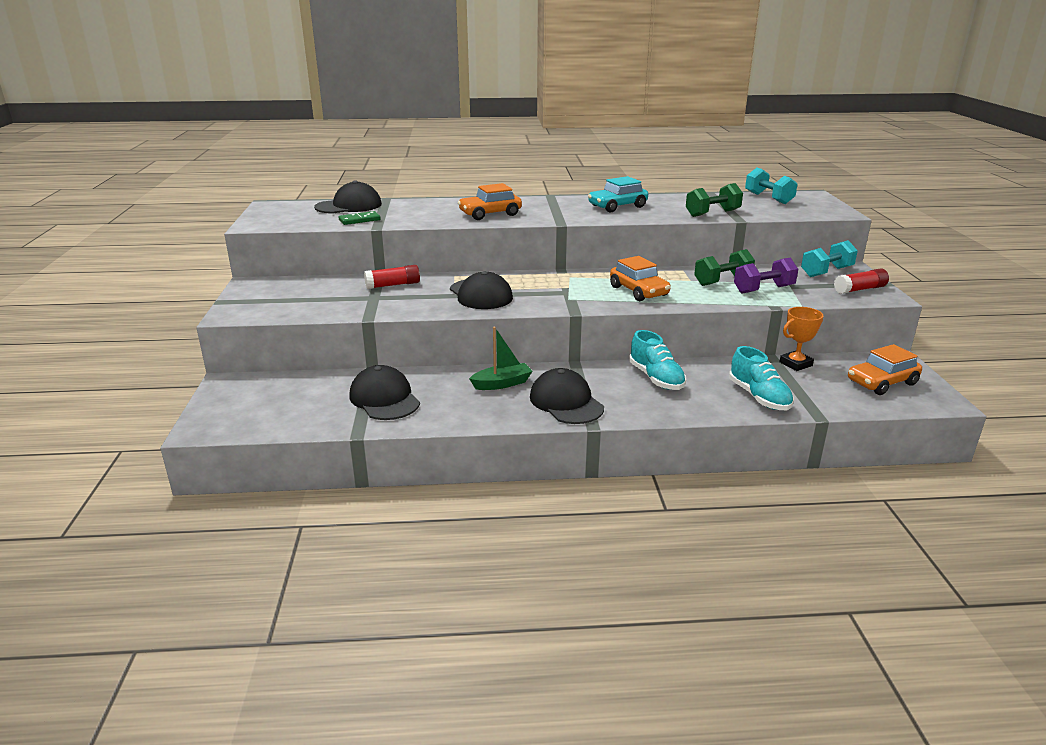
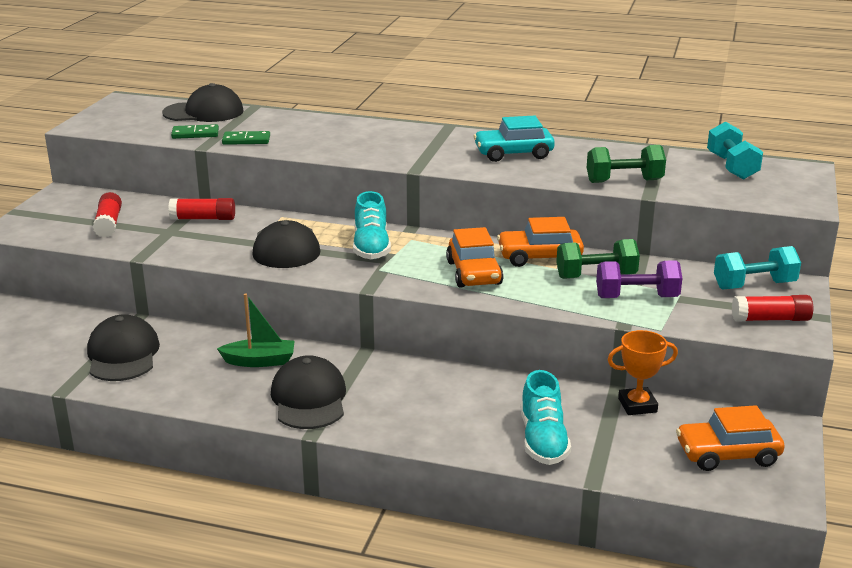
camera: 20 degrees right, 0 degrees up
orange car [458,183,522,220] -> orange car moved to [497,217,584,267]
turquoise shoe [629,330,686,390] -> turquoise shoe moved to [353,191,391,259]
none -> red glue stick [93,192,122,238]
none -> green domino [222,131,270,145]

